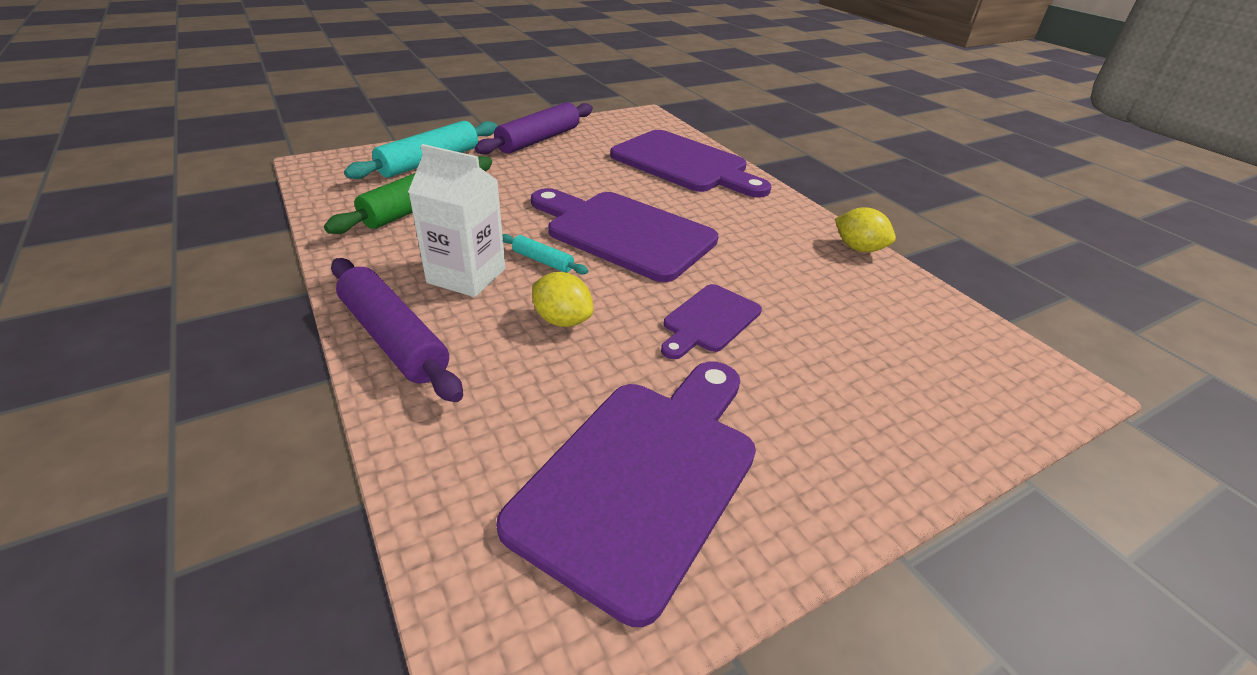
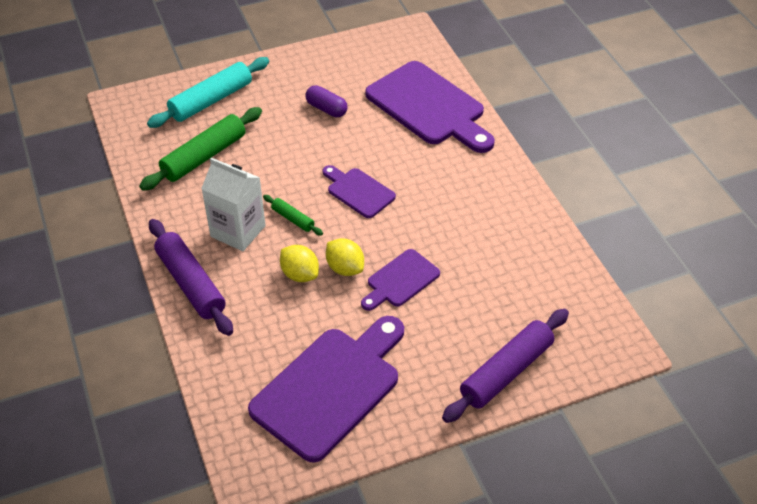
camera: 10 degrees right, 10 degrees up
purple rolling pin [475,102,593,155] -> purple rolling pin moved to [442,309,569,423]
turquoise rolling pin [502,234,588,274] -> green rolling pin [263,195,323,236]
purple cutting board [531,188,718,282] -> purple cutting board [322,165,396,218], size x0.52
yellow lemon [835,207,896,252] -> yellow lemon moved to [326,238,364,276]
none -> purple capsule [305,85,348,117]

